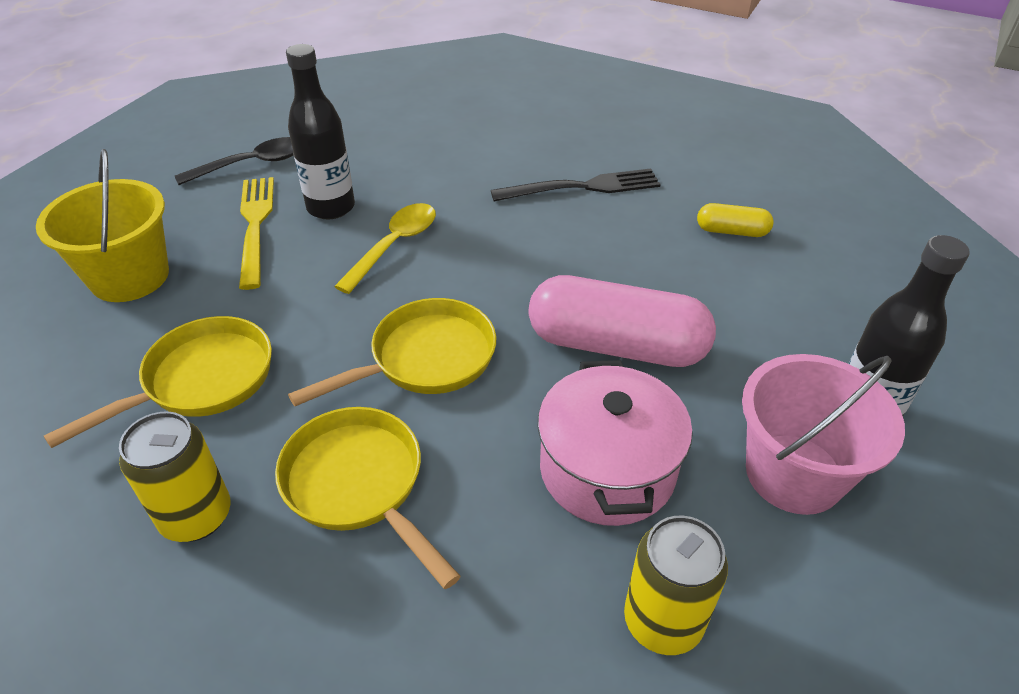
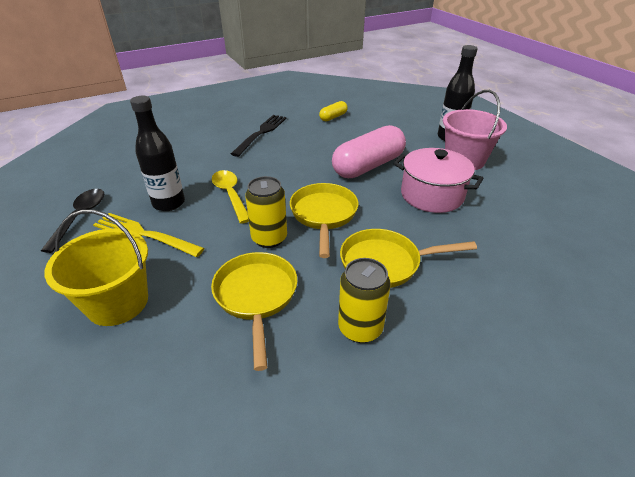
camera: 55 degrees left, 5 degrees down
yellow can [624,516,728,655] -> yellow can moved to [245,176,287,248]

